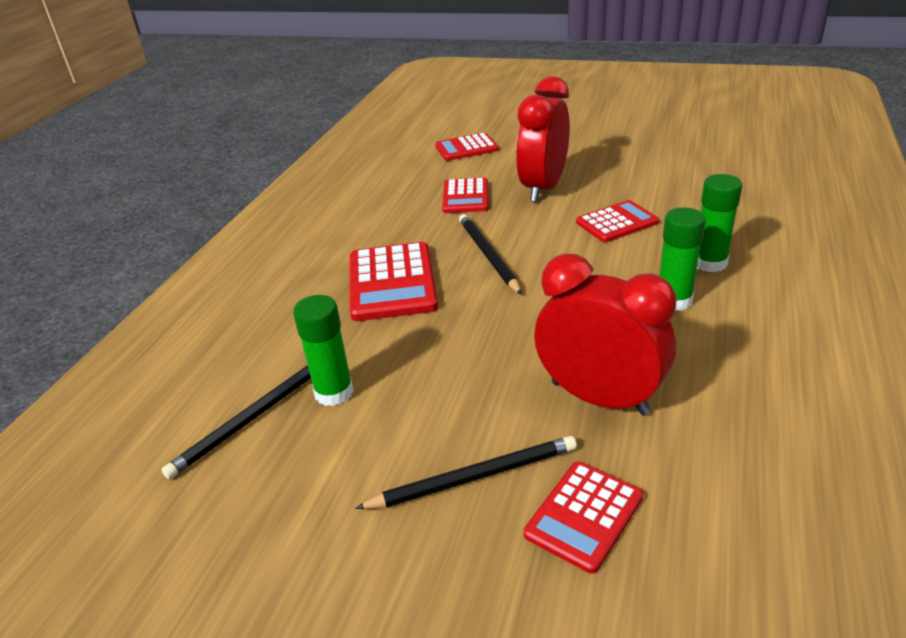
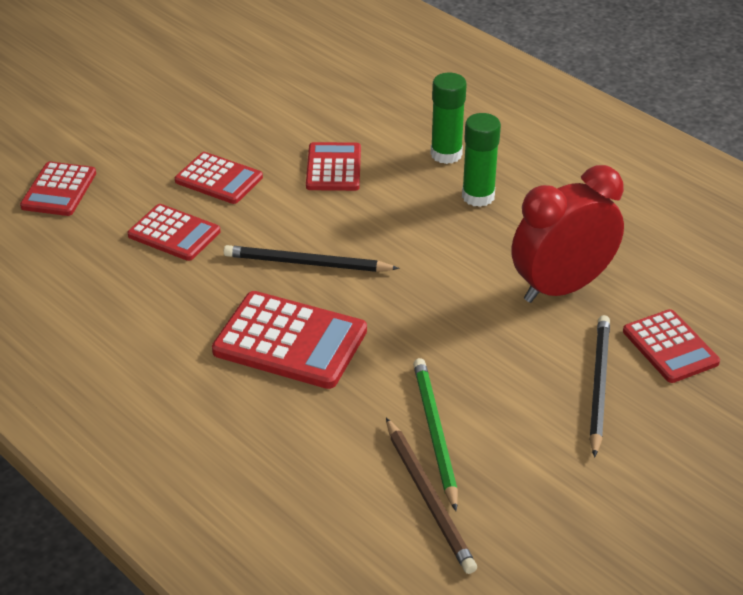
camera: 65 degrees left, 5 degrees up
black pencil [161,365,311,479] -> brown pencil [386,418,477,574]
green glue stick [293,295,354,406] -> green pencil [413,358,458,511]
red clock [516,76,570,202] -> red calculator [175,152,263,204]

